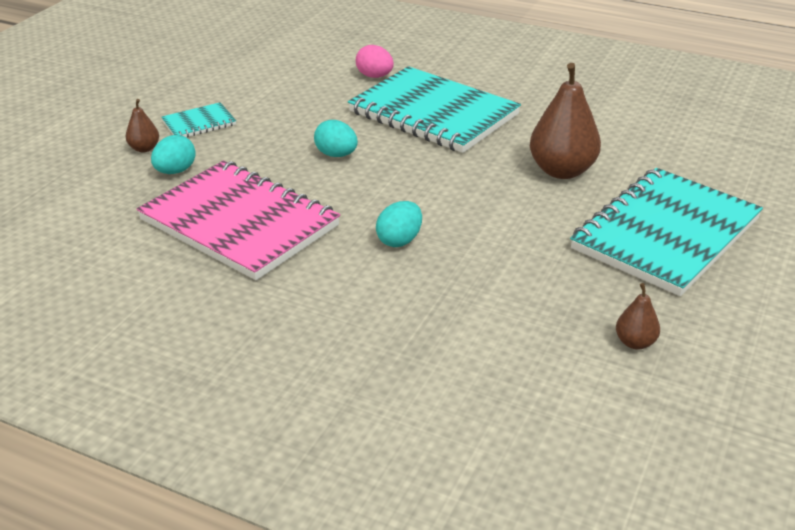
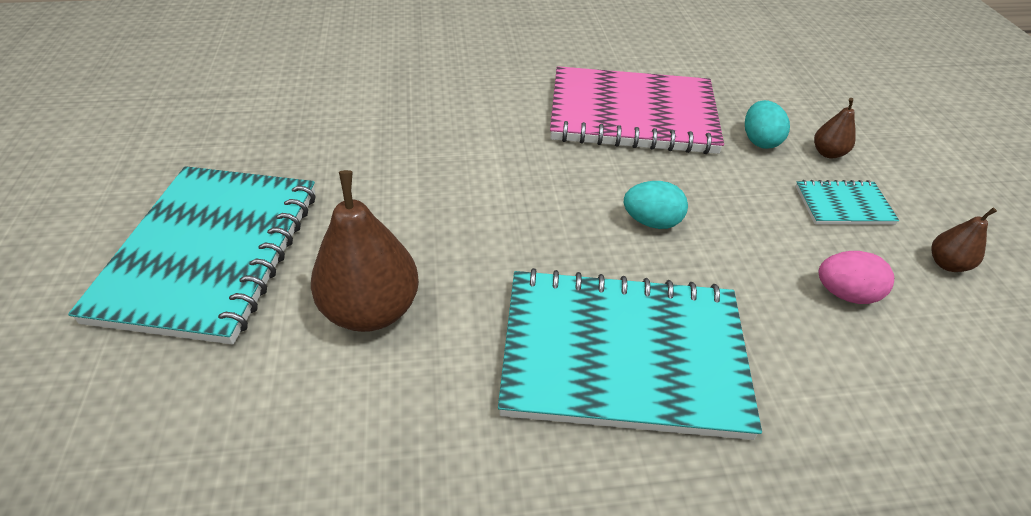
camera: 145 degrees right, 10 degrees up
turquoise notebook [161,102,236,138] -> turquoise notebook turned 60 degrees clockwise [795,180,899,225]
pink egg [356,45,394,78] -> pink egg moved to [818,251,894,304]
turquoise egg [376,201,422,247] -> none
brown pear [616,283,660,349] -> brown pear moved to [931,208,997,272]

